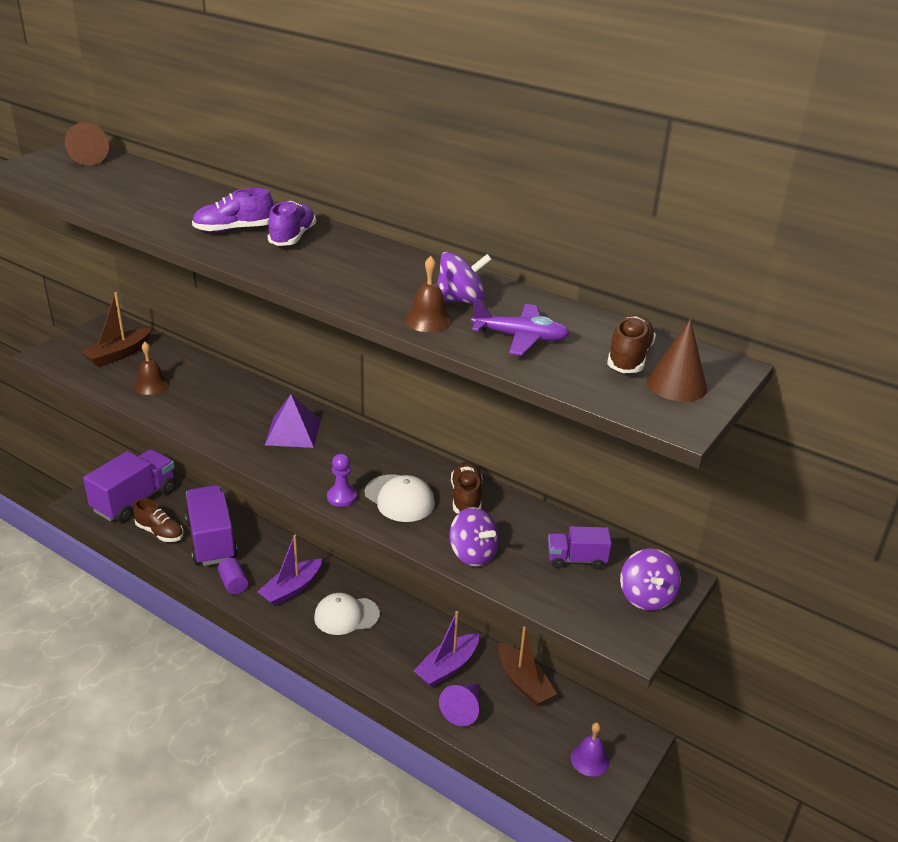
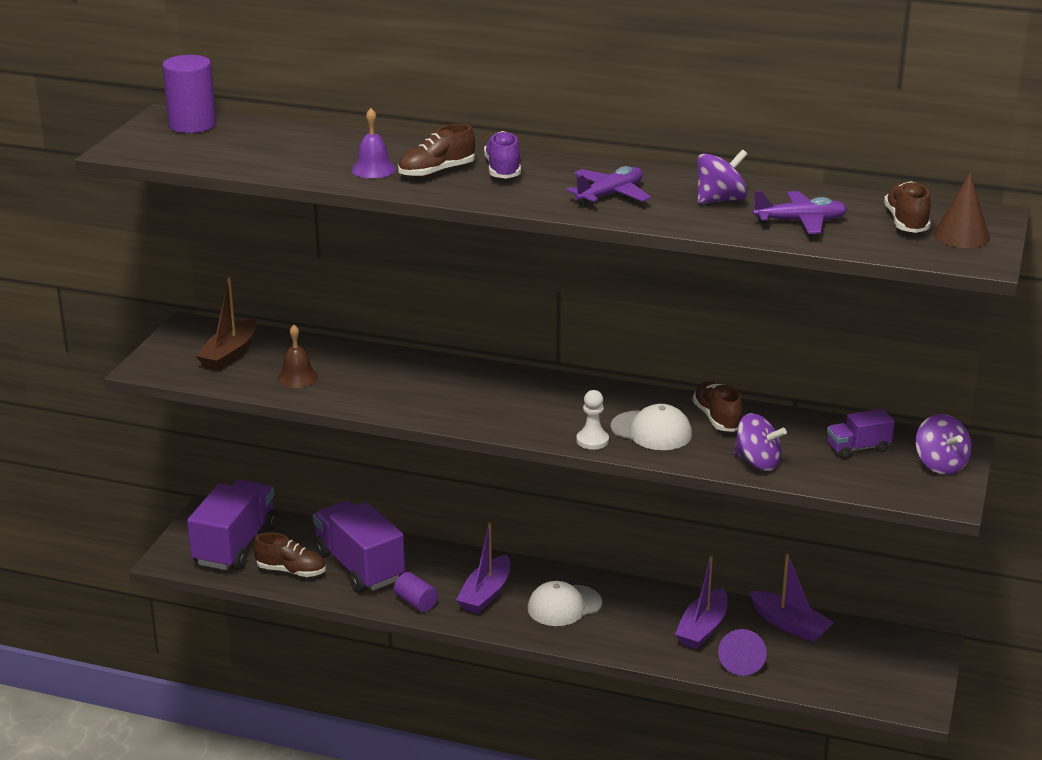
camera: 15 degrees left, 5 degrees down
brown cone [65,122,109,166] -> purple cylinder [162,55,216,133]
purple shoe [192,188,274,233] -> brown shoe [398,124,475,178]
purple pyramid [265,394,321,448] -> none
purple pawn [327,453,357,507] -> white pawn [576,390,609,450]
brown bell [405,256,453,332] -> none
brown boat [498,626,557,706] -> purple boat [749,554,834,642]
purple bell [571,723,609,777] -> purple bell moved to [351,108,396,178]
none -> purple plane [566,166,651,206]

